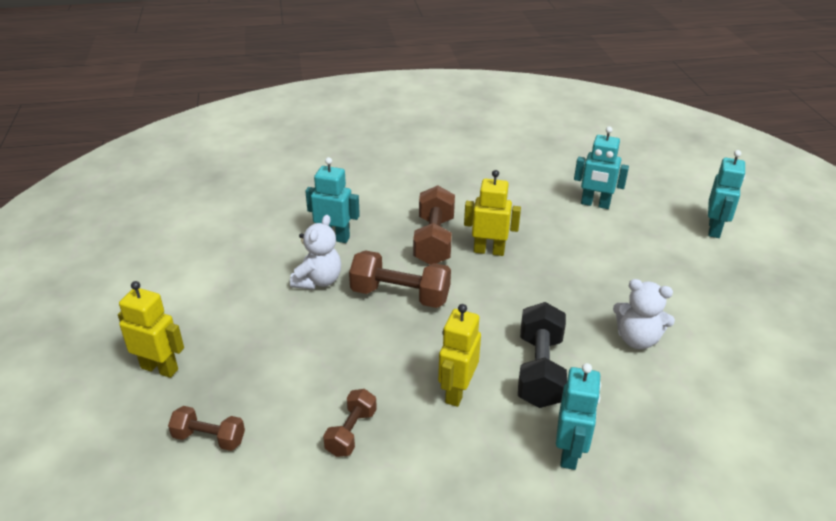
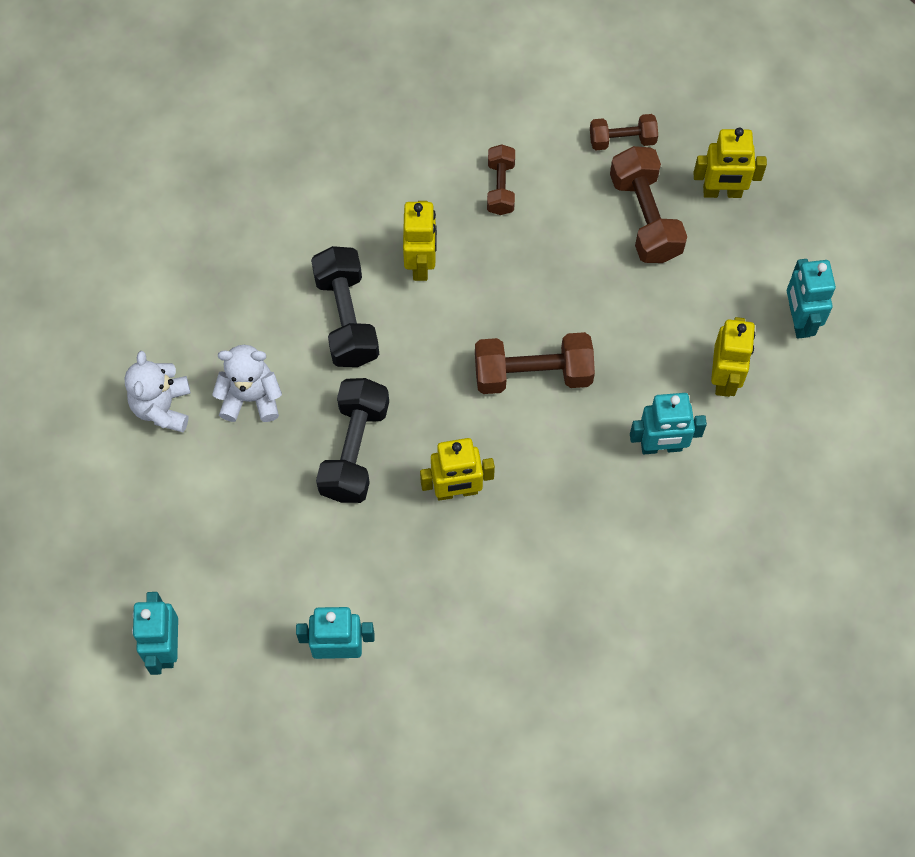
camera: 160 degrees right, 30 degrees up
white teddy bear [290,215,341,290] -> white teddy bear moved to [125,351,191,432]
brown dumbbell [413,185,455,265] -> brown dumbbell moved to [610,146,687,263]
turquoise robot [556,363,601,470] -> turquoise robot moved to [787,259,836,339]
none -> black dumbbell [316,378,389,503]
none -> yellow robot [711,317,755,397]

